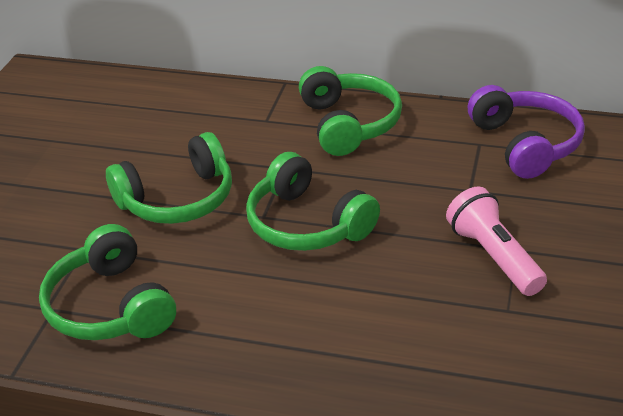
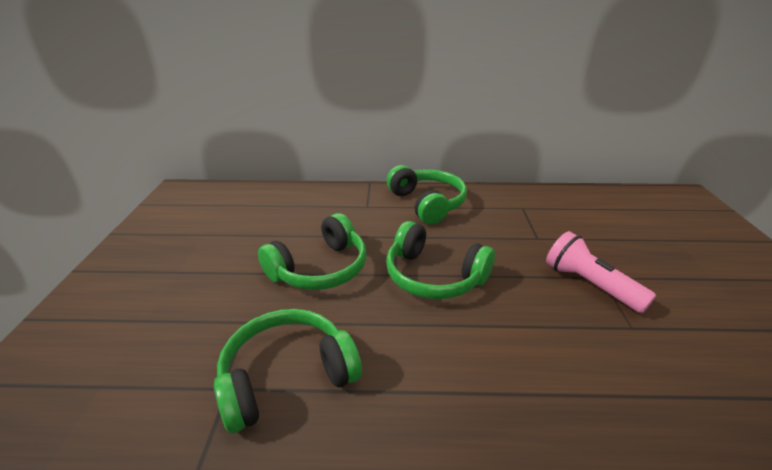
camera: 15 degrees left, 5 degrees down
green headphones [39,224,176,340] -> green headphones turned 105 degrees clockwise [214,309,362,433]
purple headphones [468,85,585,179] -> none

